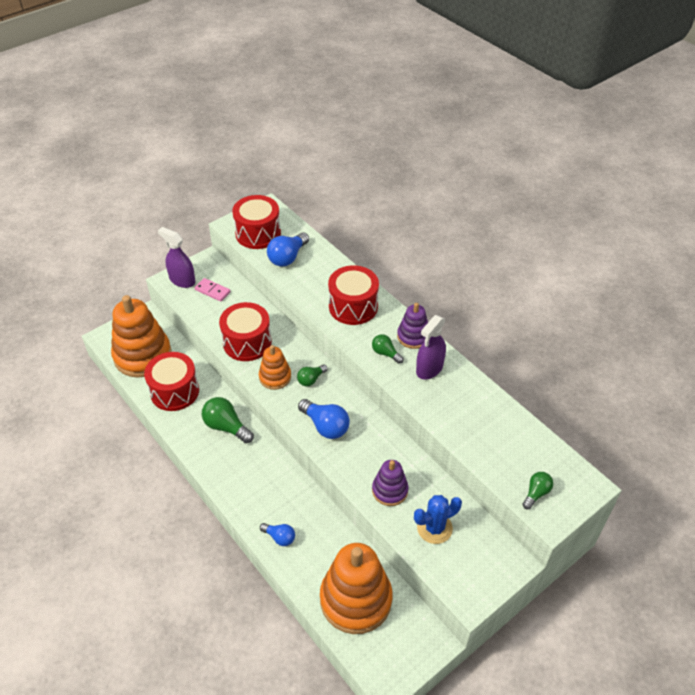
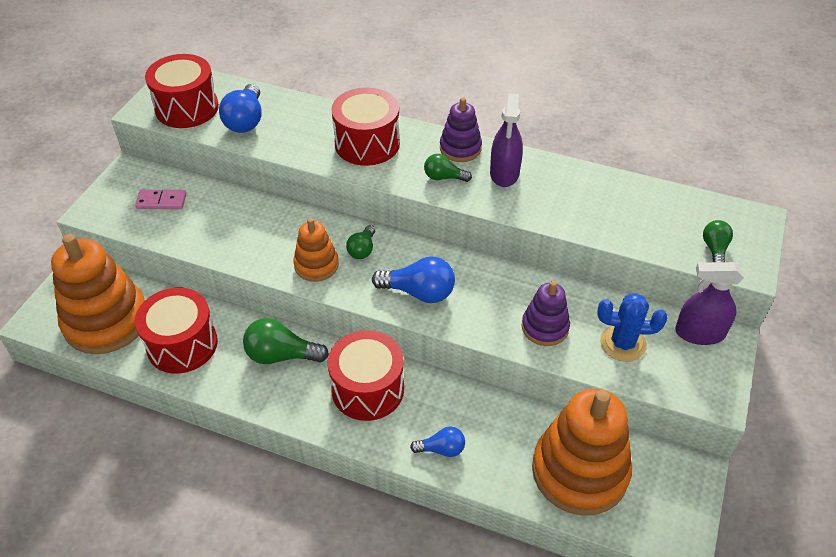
camera: 30 degrees left, 0 degrees up
purple spray bottle [158,227,195,288] -> purple spray bottle moved to [675,262,744,345]
red drum [219,302,272,361] -> red drum moved to [328,330,404,421]
blue cactus [414,495,462,544] -> blue cactus turned 60 degrees clockwise [597,293,668,362]

